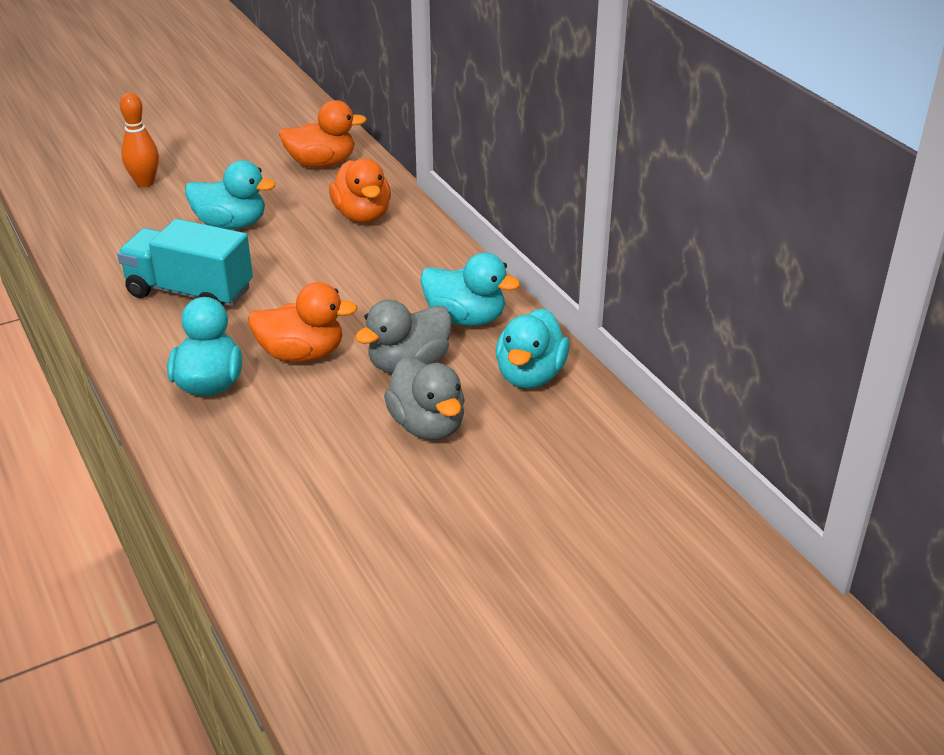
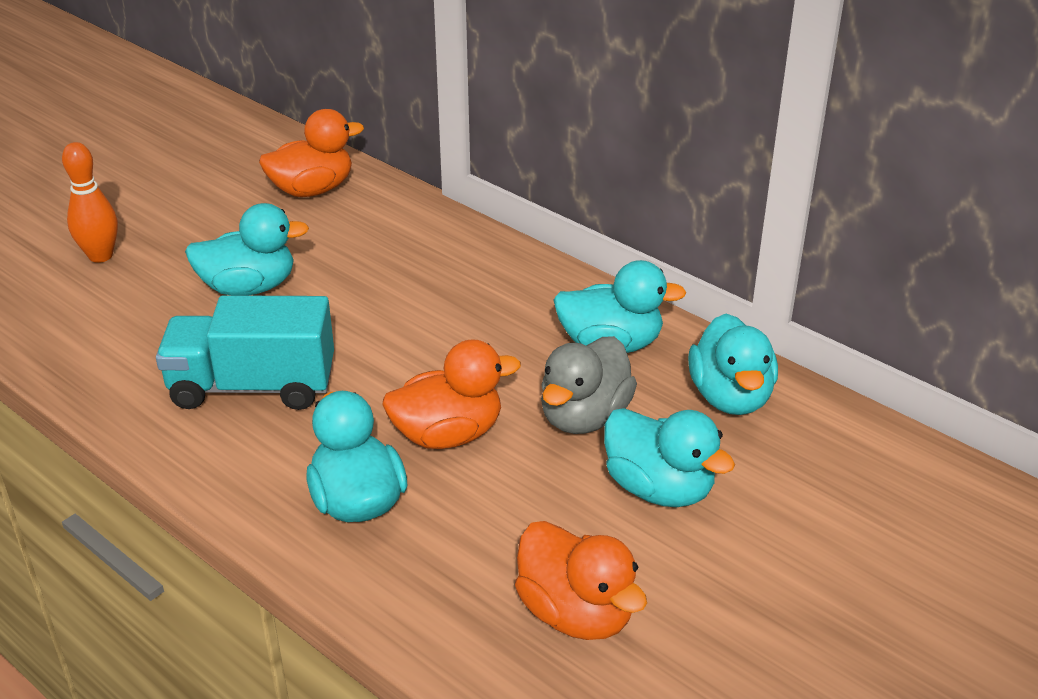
camera: 20 degrees left, 0 degrees up
orange duck [329,159,391,223] -> orange duck moved to [515,521,647,640]
grey duck [384,357,465,440] -> turquoise duck [604,408,735,507]

